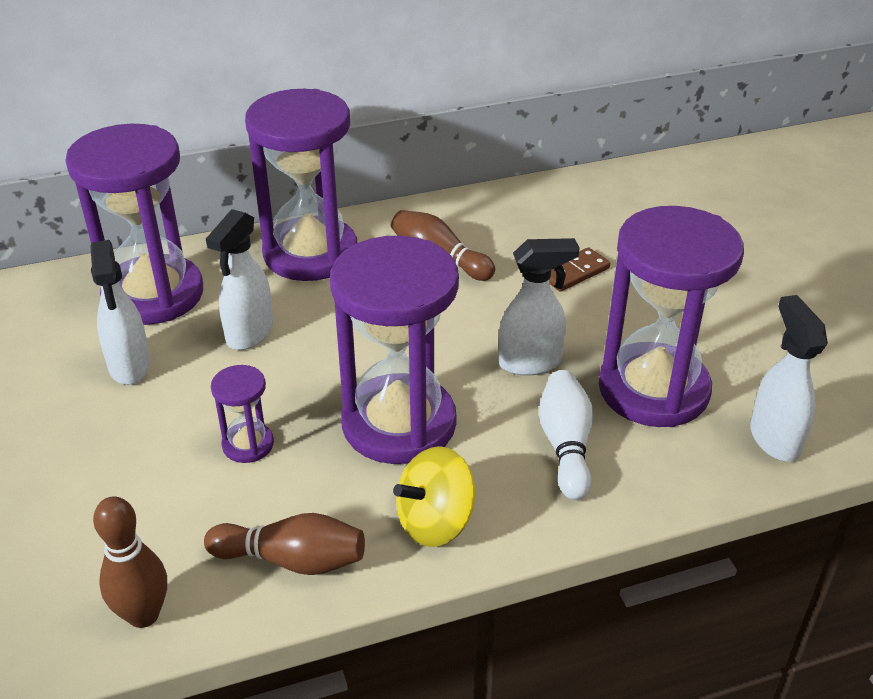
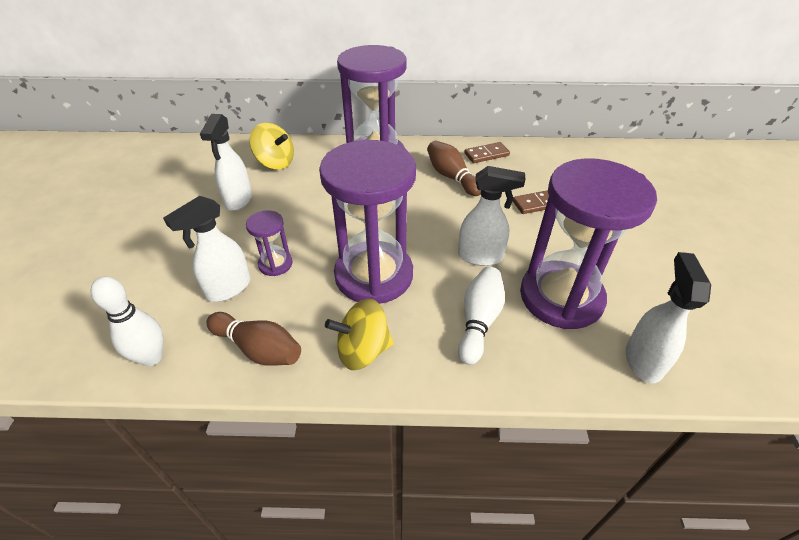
camera: 20 degrees right, 5 degrees up
purple hourglass [65,124,203,325] -> yellow spinning top [249,123,294,169]
brown bowling pin [93,496,167,628] -> white bowling pin [90,276,163,366]
white spray bottle [206,209,273,350] -> white spray bottle moved to [163,196,251,302]
none -> brown domino [464,142,510,163]

